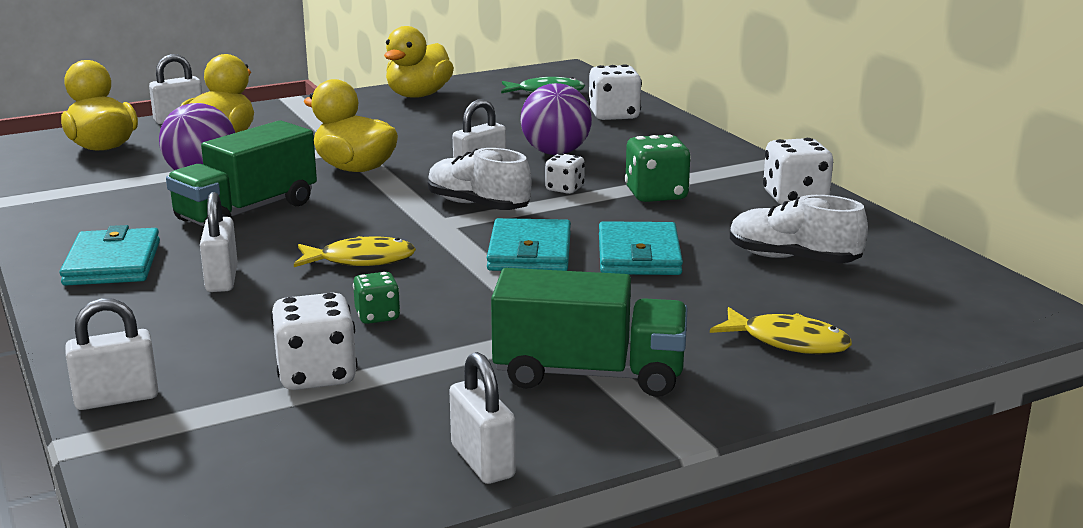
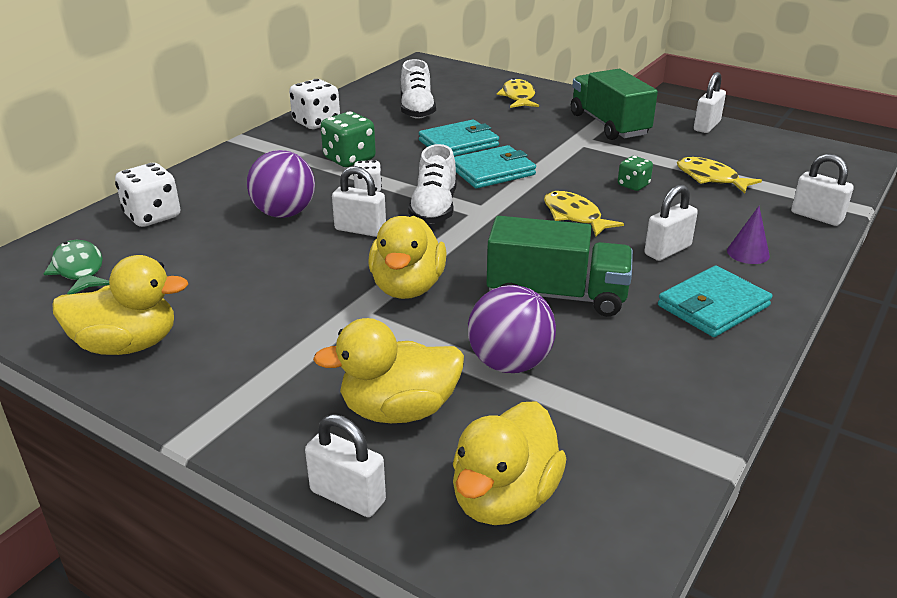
camera: 120 degrees left, 10 degrees up
white dice [271,293,357,390] -> yellow fish [677,157,762,193]
none -> purple cone [727,206,770,264]

